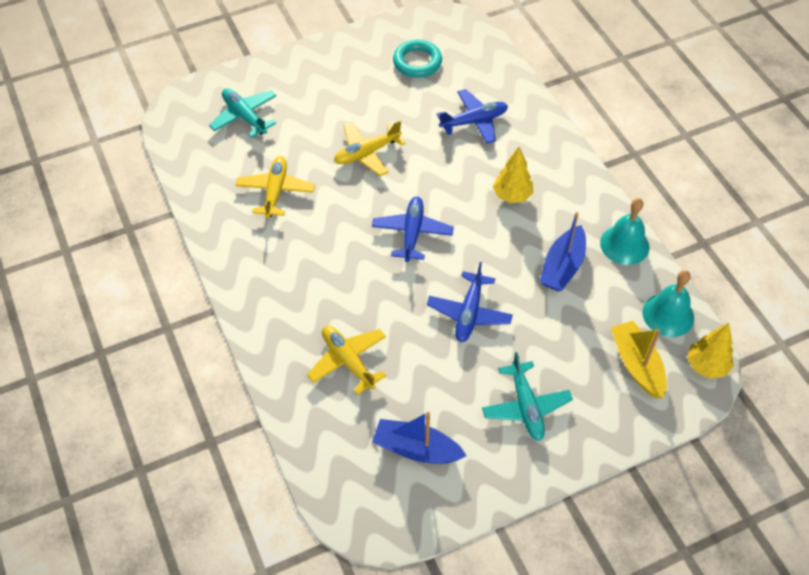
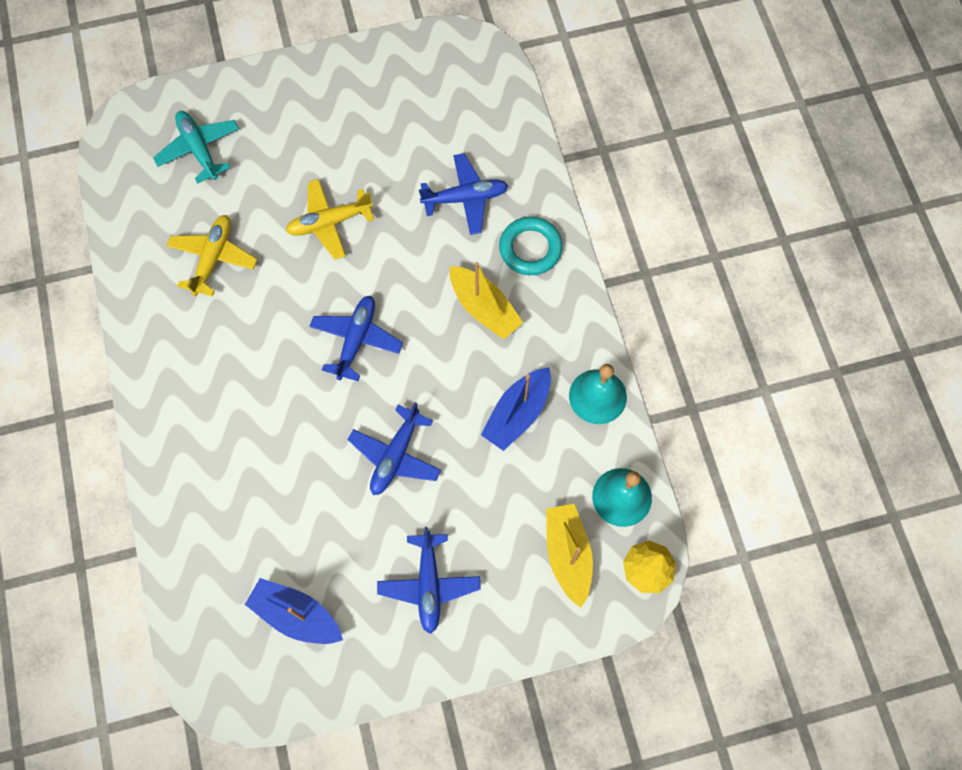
camera: 10 degrees right, 15 degrees up
yellow plane [307,326,386,395] -> none
turquoise ring [393,40,442,78] -> turquoise ring moved to [499,217,563,275]
turquoise plane [482,352,573,441] -> blue plane [377,527,481,634]
yellow tree [493,147,533,203] -> yellow boat [450,262,523,340]

